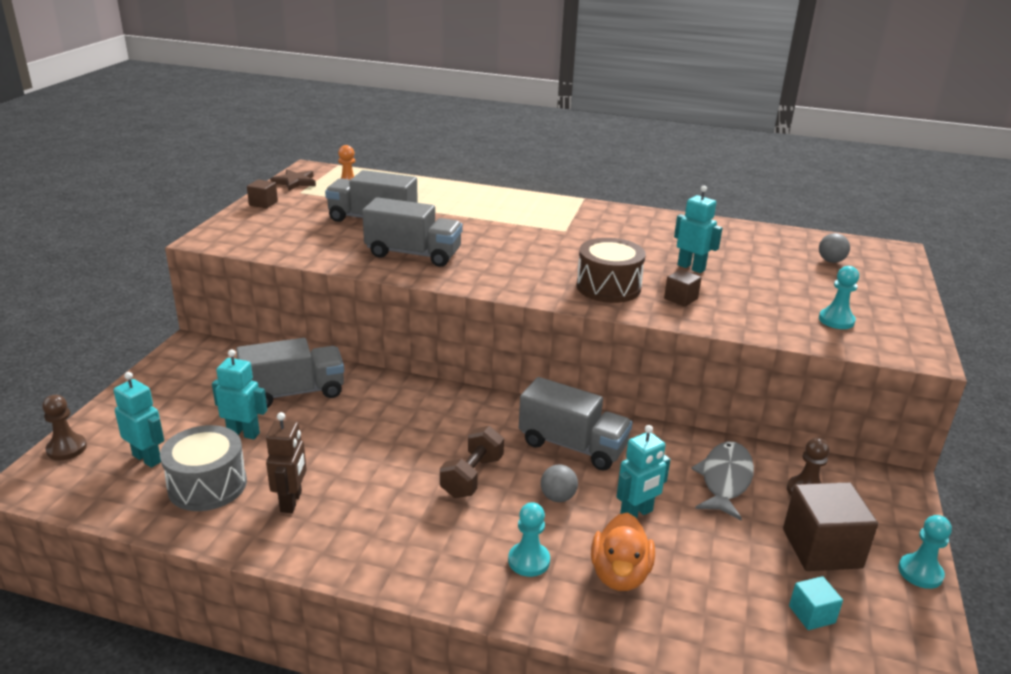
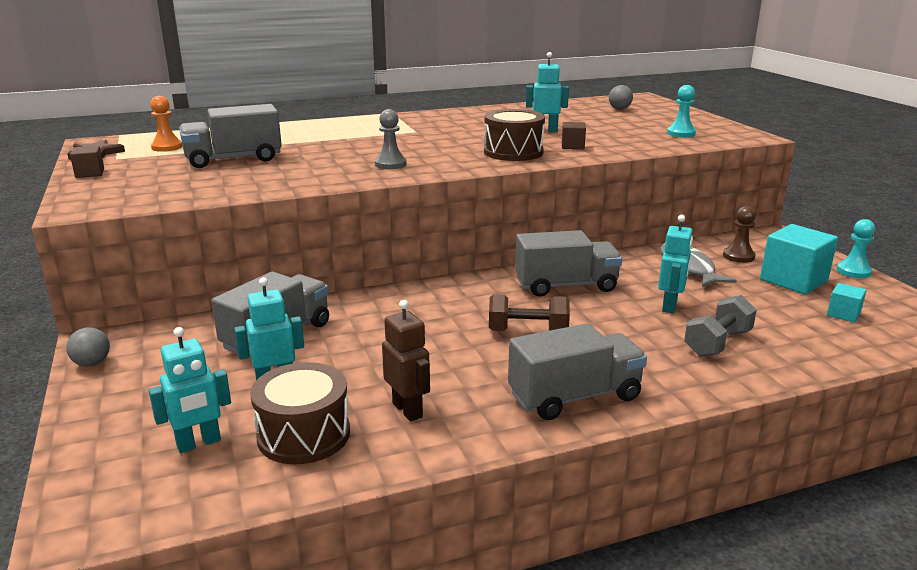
camera: 35 degrees left, 5 degrees down
brown pawn [42,395,87,460] -> none
turquoise robot [113,372,164,468] -> turquoise robot turned 150 degrees clockwise [149,327,231,453]
grey drum [160,425,247,511] -> brown drum [250,362,350,464]
grey truck [362,197,463,267] -> grey truck moved to [508,323,647,420]
brown dumbbell [440,426,504,498] -> brown dumbbell turned 75 degrees counterclockwise [489,295,570,331]
turquoise pawn [508,502,550,577] -> none
grey ball [541,465,578,502] -> grey ball moved to [66,327,110,367]
orange duck [591,513,655,591] -> grey dumbbell [684,295,757,357]
brown cube [783,482,878,571] -> turquoise cube [760,224,838,294]
none -> grey pawn [375,109,407,169]

